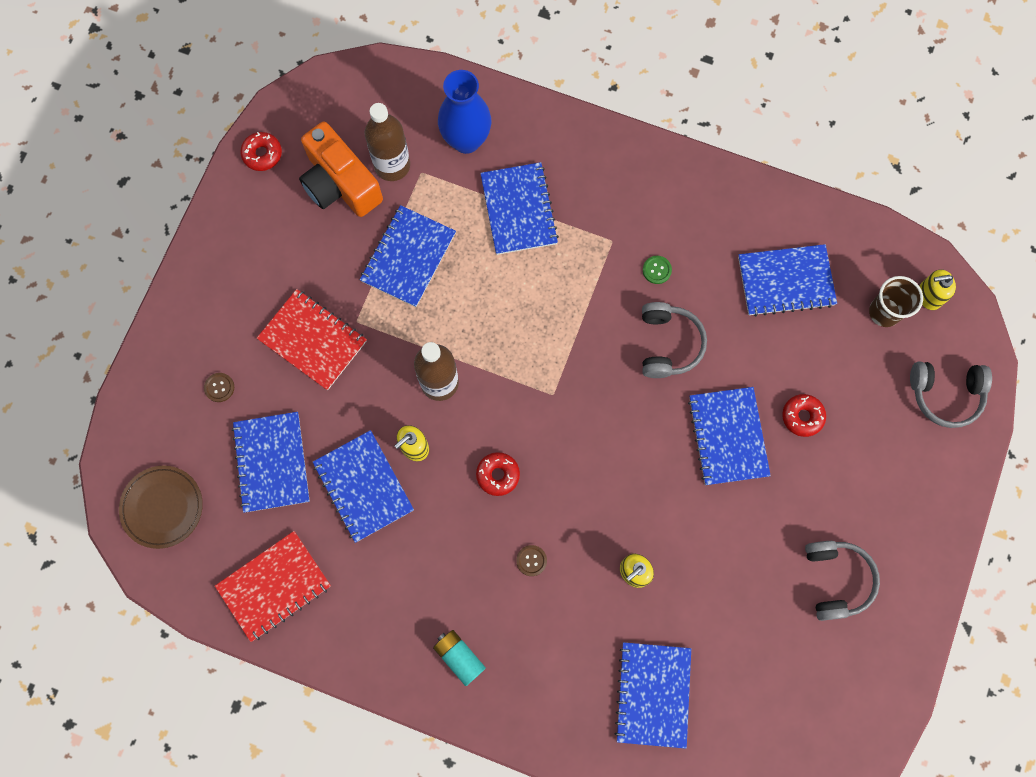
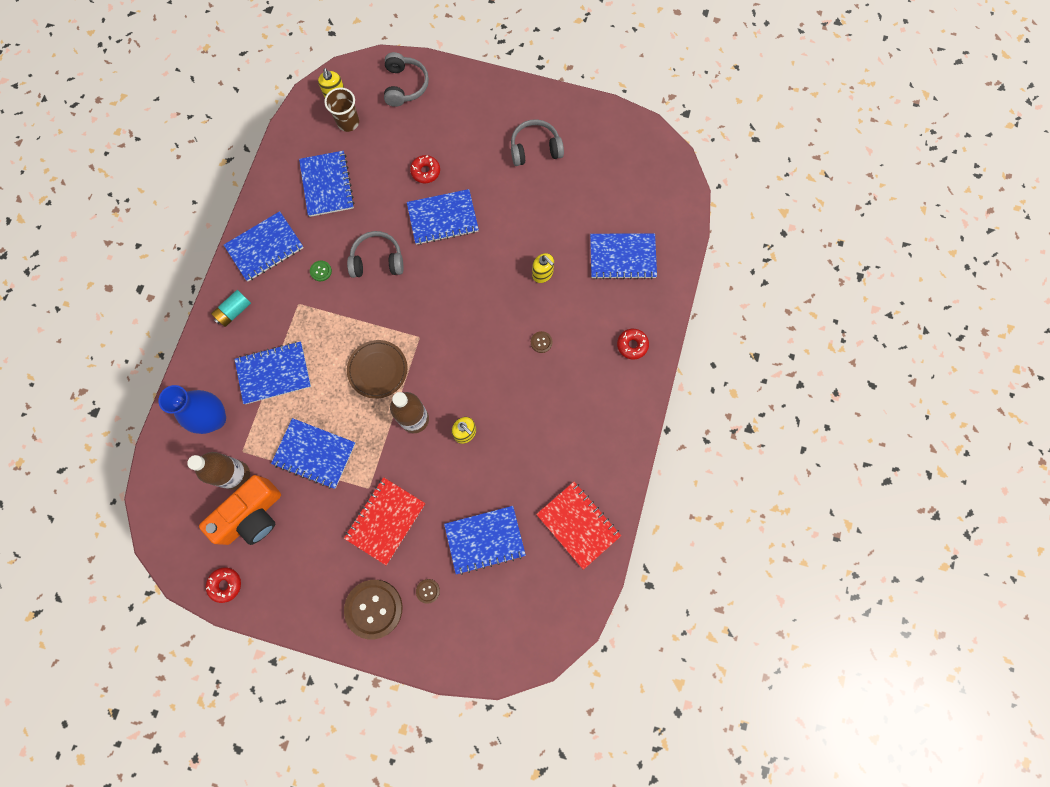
camera: 95 degrees left, 0 degrees up
brown plate [119,466,203,549] -> brown plate moved to [347,340,407,399]
blue notebook [313,430,414,543] -> blue notebook moved to [224,211,304,281]
turquoise battery [433,630,486,686] -> turquoise battery moved to [211,290,251,327]
red donut [476,452,520,496] -> red donut moved to [617,329,649,359]
none -> brown button [344,580,402,640]

